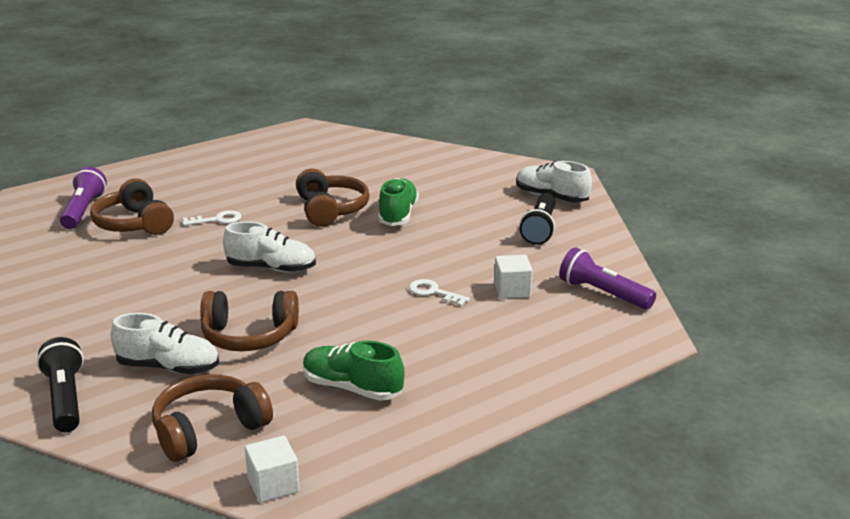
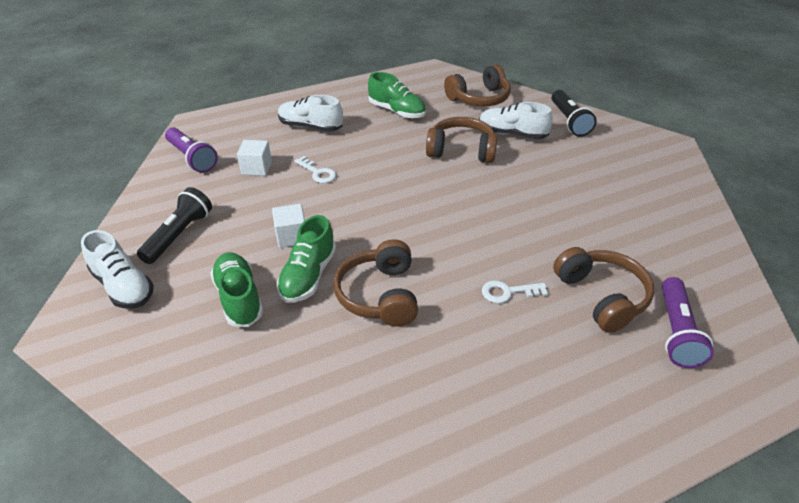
camera: 170 degrees left, 15 degrees up
white shoe [223,221,316,273] -> white shoe moved to [278,95,343,132]
white cube [245,436,300,503] -> white cube moved to [272,204,305,248]
none -> green shoe [210,252,263,327]

